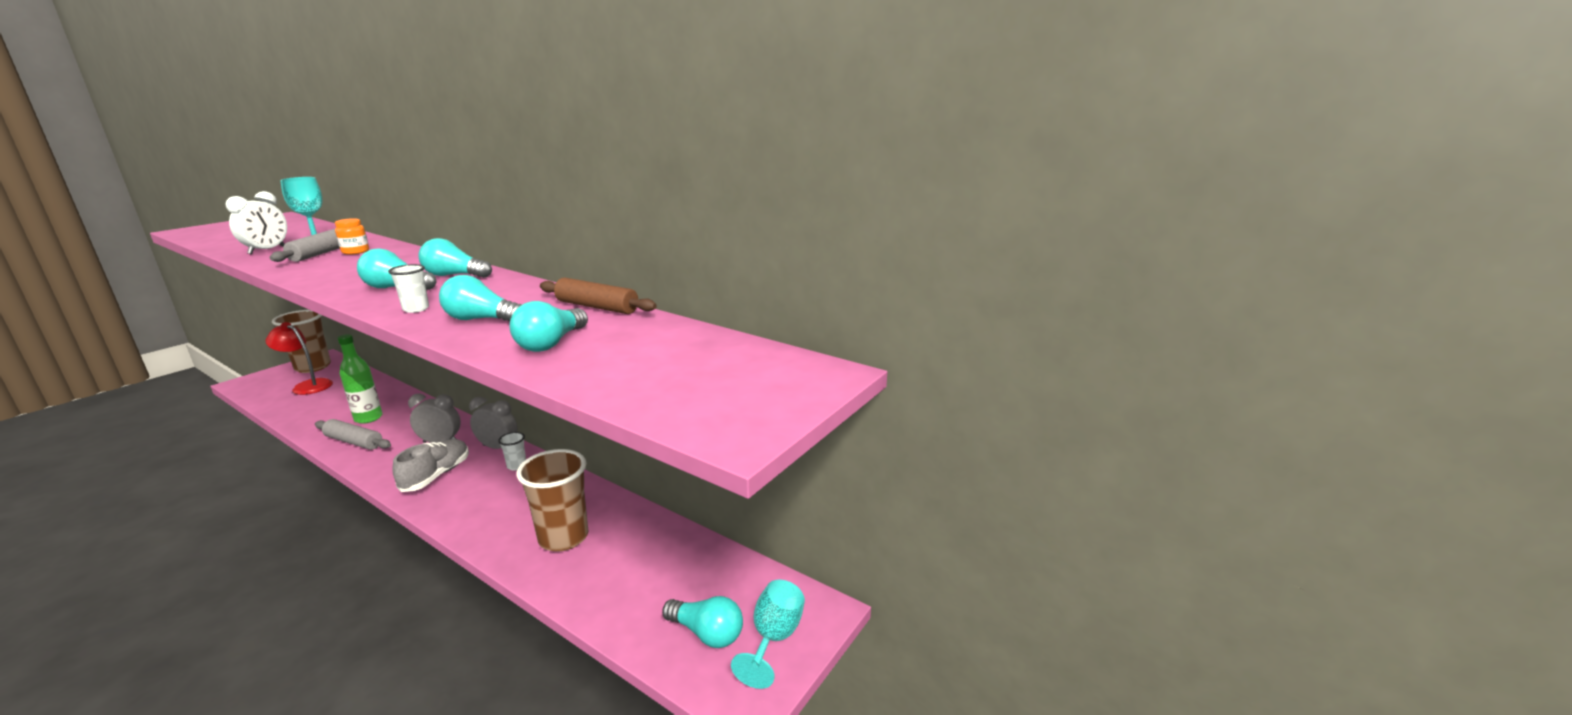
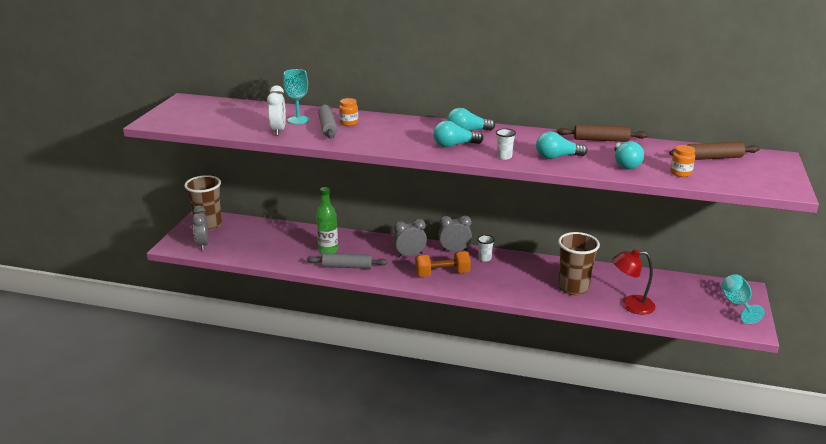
camera: 20 degrees left, 5 degrees up
red lamp [266,322,333,395] -> red lamp moved to [612,249,656,315]
grey shoe [392,439,469,492] -> orange dumbbell [415,251,471,277]
turquoise light bulb [662,596,743,648] -> none
none -> grey clock [192,206,209,250]
none -> brown rolling pin [669,142,760,160]
none -> orange jar [670,145,695,177]

